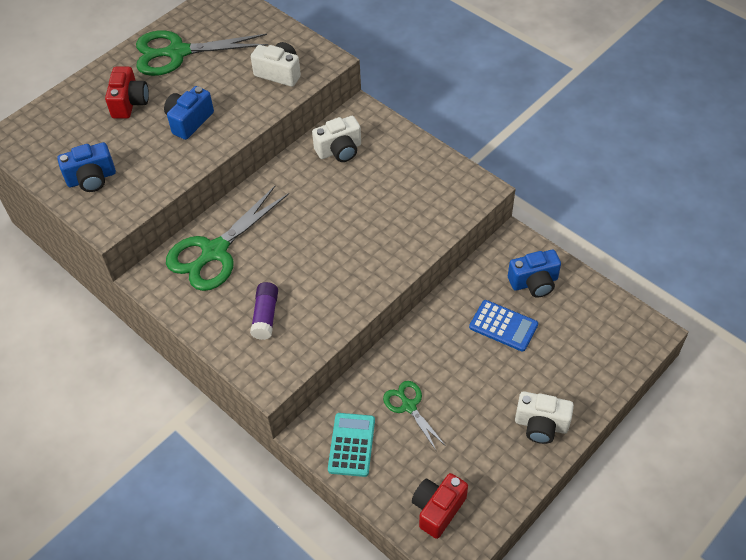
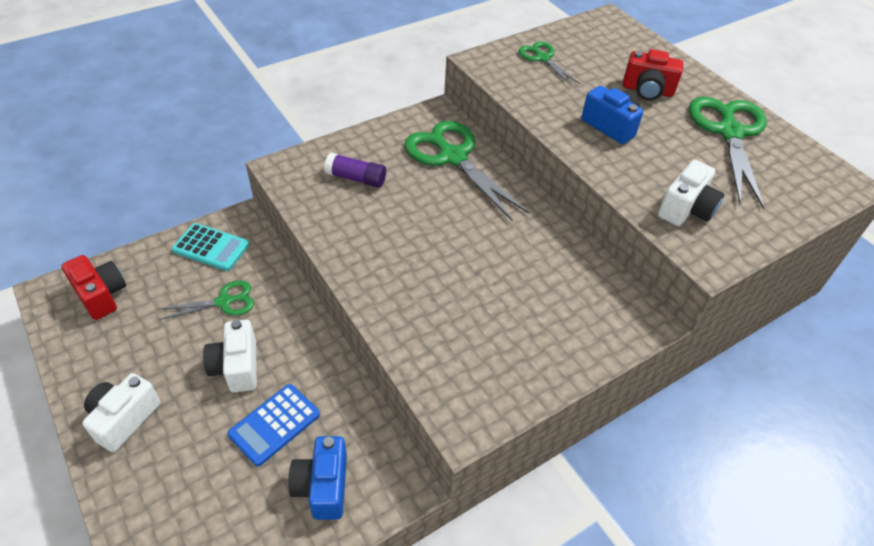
camera: 100 degrees right, 5 degrees down
blue camera [57,142,116,192] -> green scissors [519,42,580,86]
white camera [312,116,361,162] -> white camera moved to [203,319,257,393]

